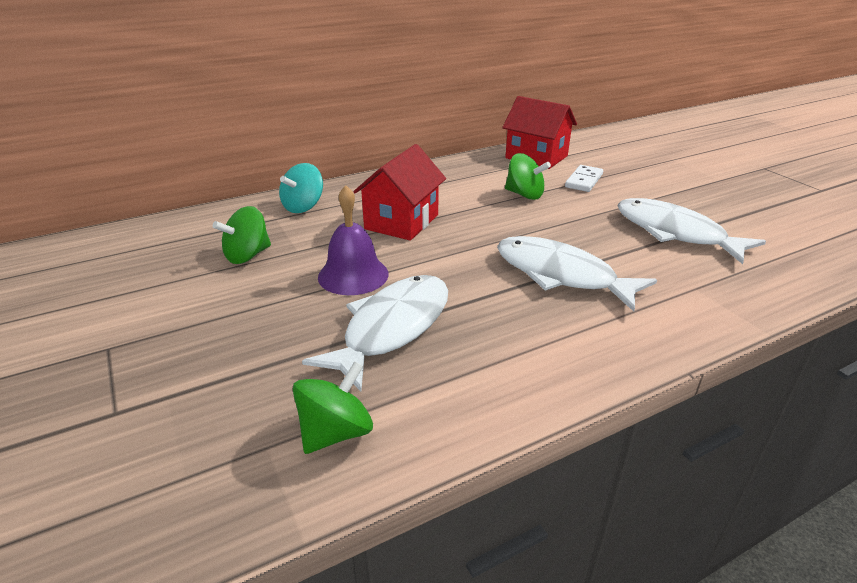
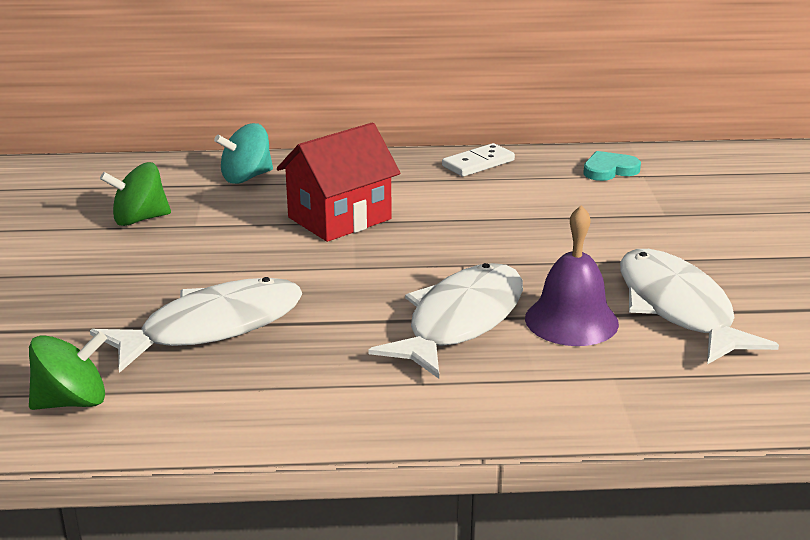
camera: 25 degrees right, 5 degrees down
purple bell [318,185,389,295] -> purple bell moved to [525,205,619,346]
white fish [497,236,657,312] -> white fish turned 60 degrees clockwise [368,263,523,379]
red house [502,96,577,169] -> turquoise heart [583,151,641,181]
green spinning top [505,153,551,200] -> none
white domino [565,165,603,192] -> white domino moved to [442,143,515,177]

